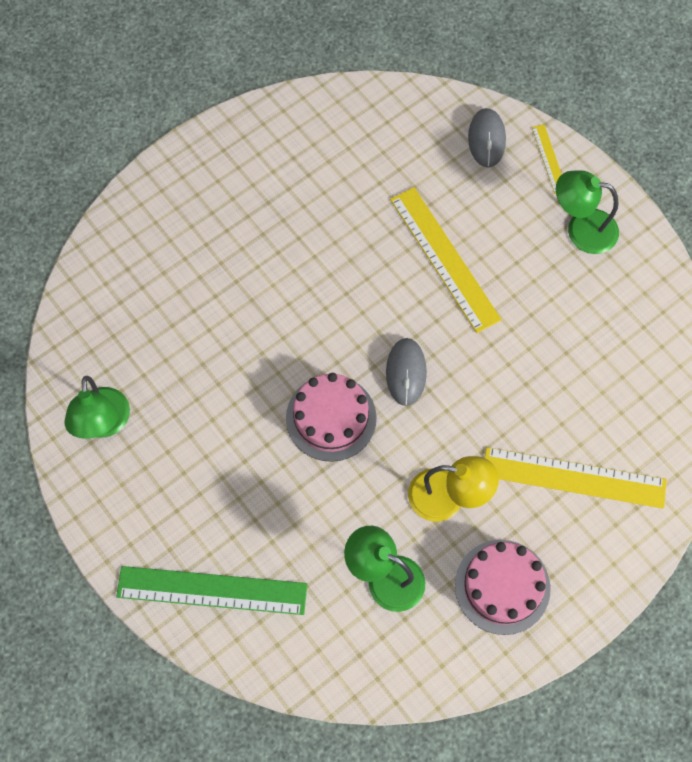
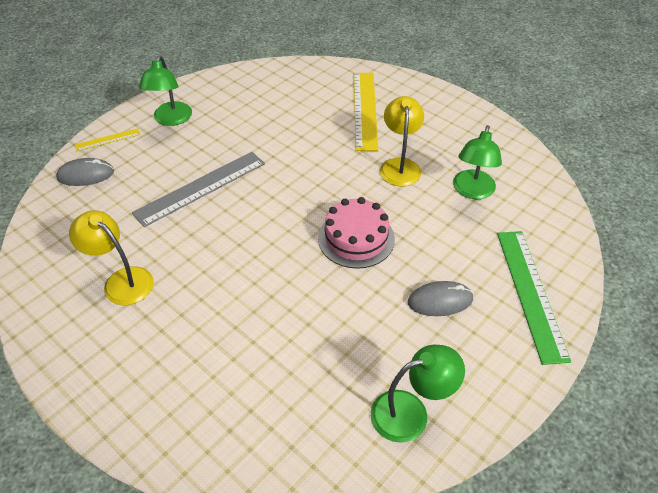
camera: 100 degrees left, 20 degrees down
grey mouse [386,338,427,406] -> grey mouse moved to [408,281,474,316]
yellow ruler [390,187,502,333] -> grey ruler [132,152,265,227]
pink cake [455,540,551,635] -> none
none -> yellow lamp [69,210,154,305]

